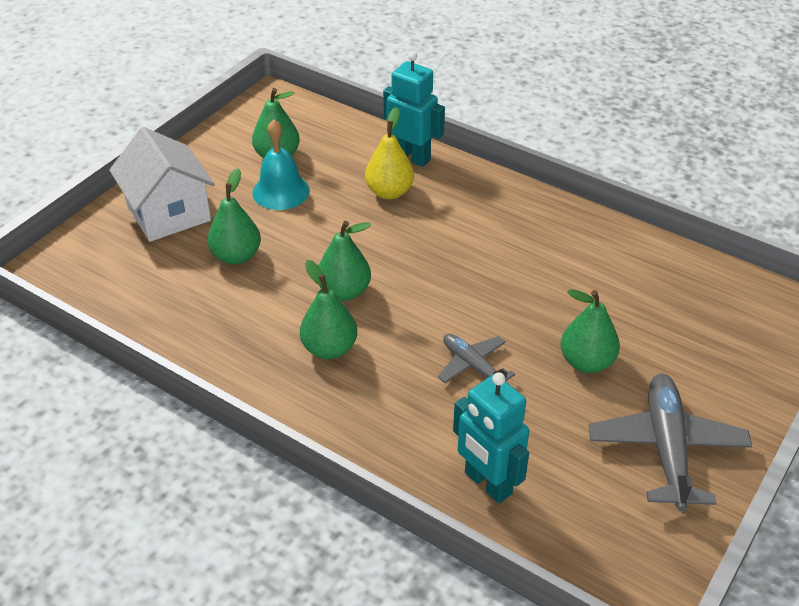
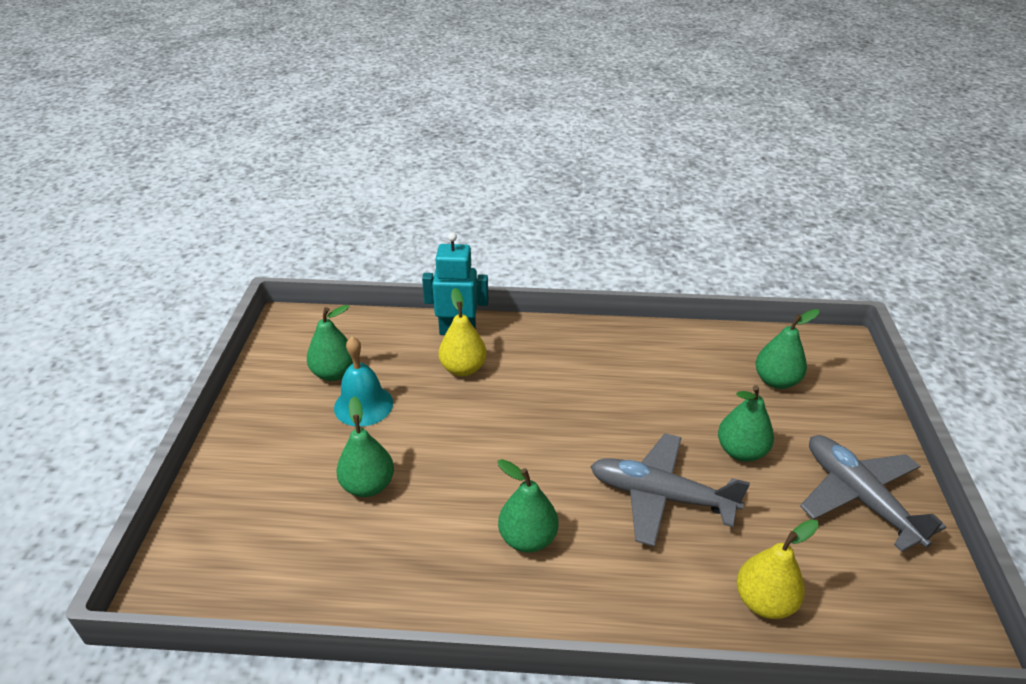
camera: 30 degrees left, 5 degrees down
white house [109,127,215,242] -> none
green pear [318,221,371,301] -> green pear moved to [755,309,819,389]
grey plane [438,334,515,383] -> grey plane [590,433,750,547], size x1.76
turquoise robot [453,372,529,503] -> yellow pear [737,519,819,619]

